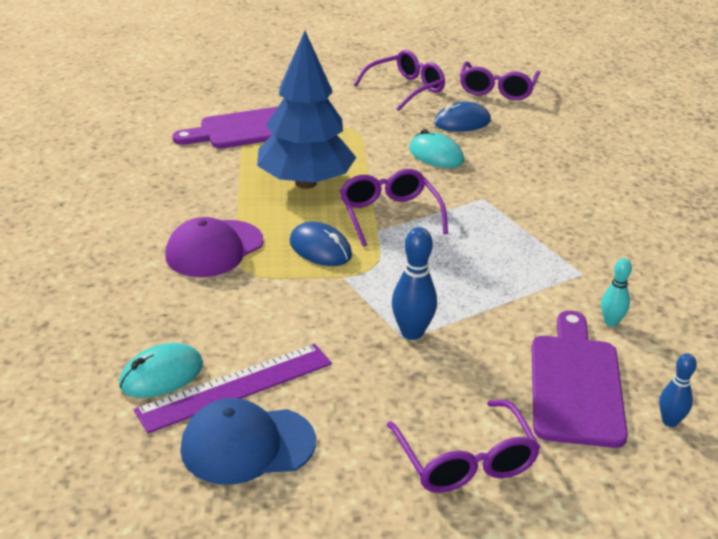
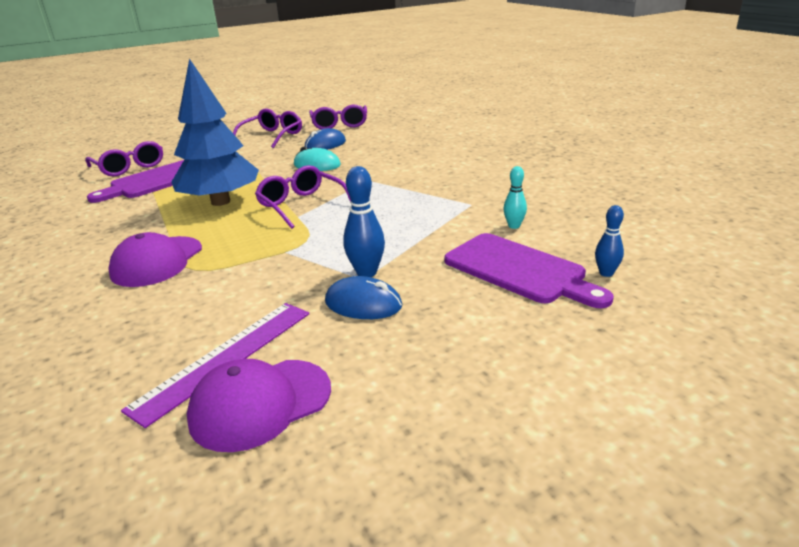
camera: 20 degrees left, 5 degrees down
turquoise mouse [119,343,203,398] -> none
blue cap [180,398,316,484] -> purple cap [187,359,331,452]
blue mouse [290,222,352,266] -> blue mouse moved to [325,276,402,319]
purple glasses [387,400,540,493] -> purple glasses moved to [85,141,163,177]
purple cutting board [532,311,628,448] -> purple cutting board turned 150 degrees clockwise [444,233,614,308]

